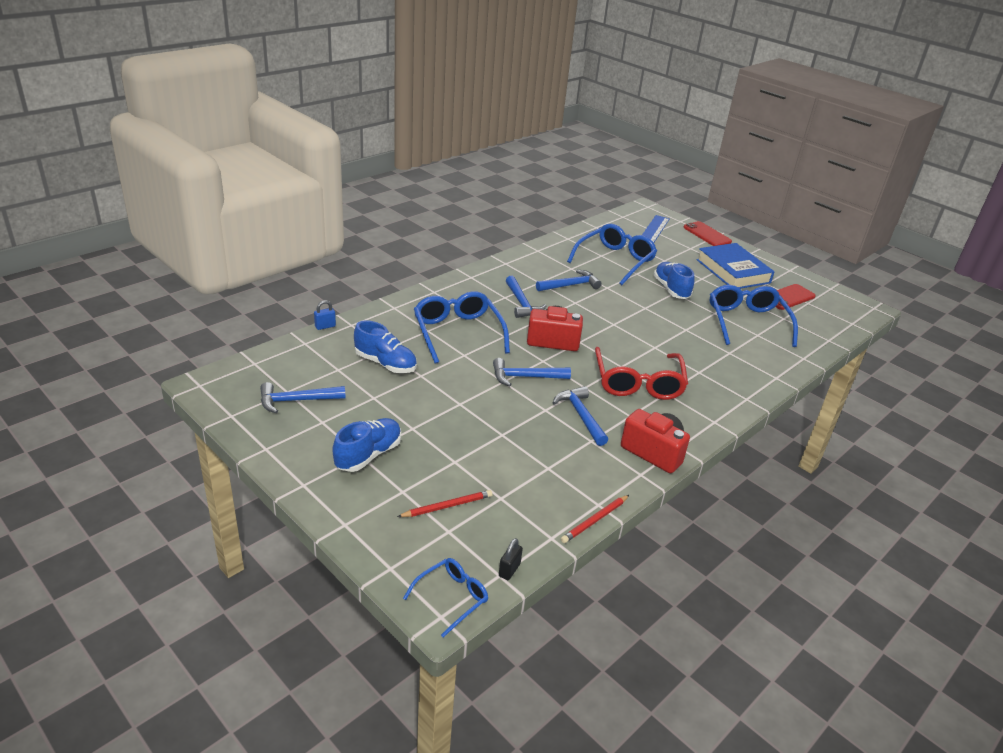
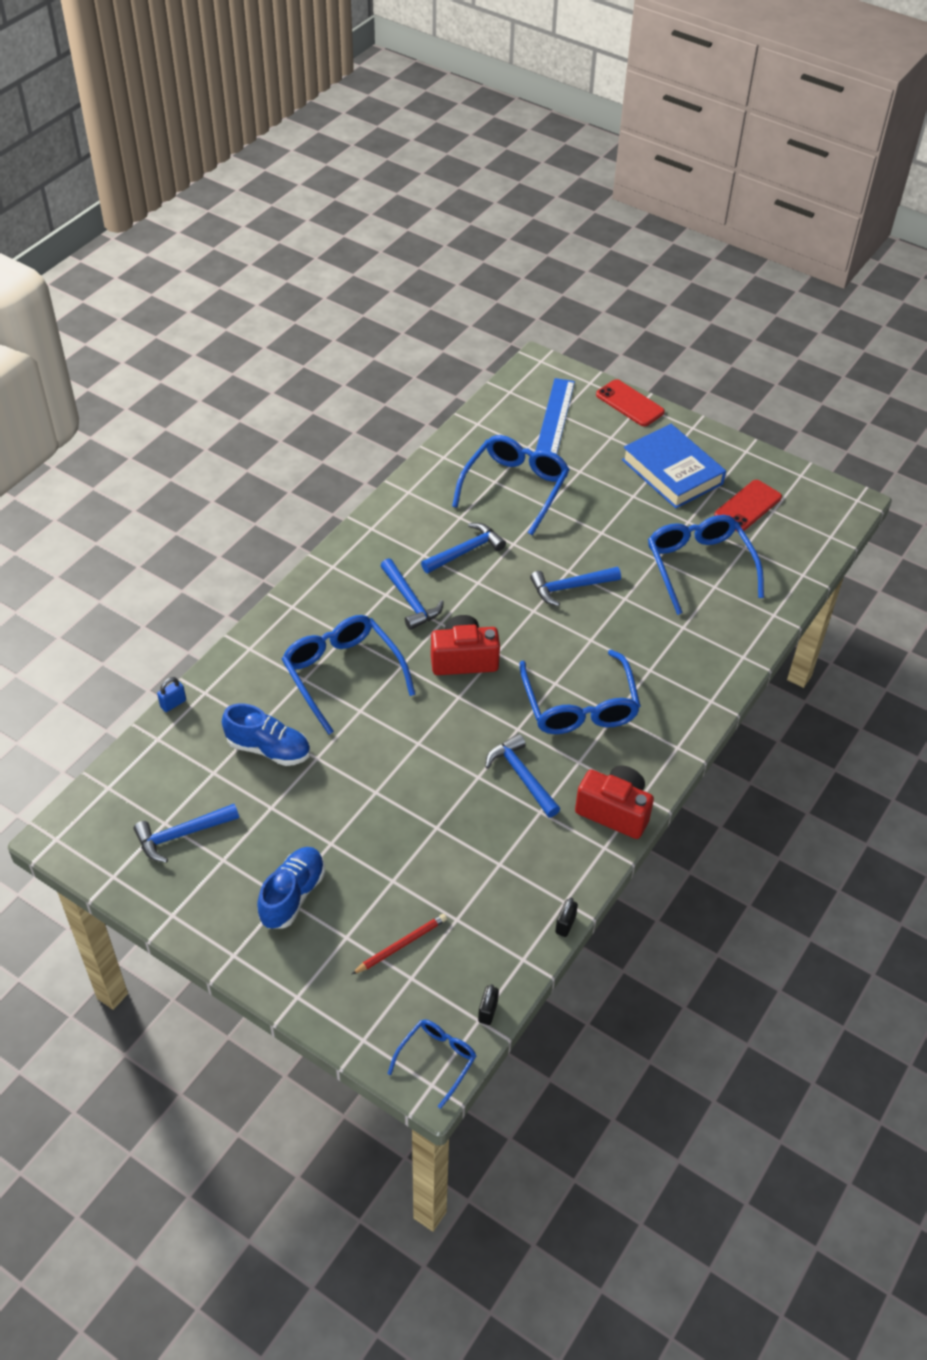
camera: 10 degrees left, 15 degrees up
blue hammer [493,358,571,387] -> blue hammer moved to [530,567,621,606]
red pencil [561,495,629,543] -> black padlock [555,898,578,937]
red glasses [595,347,688,400] -> blue glasses [520,650,641,734]
blue shoe [653,262,695,299] -> none

